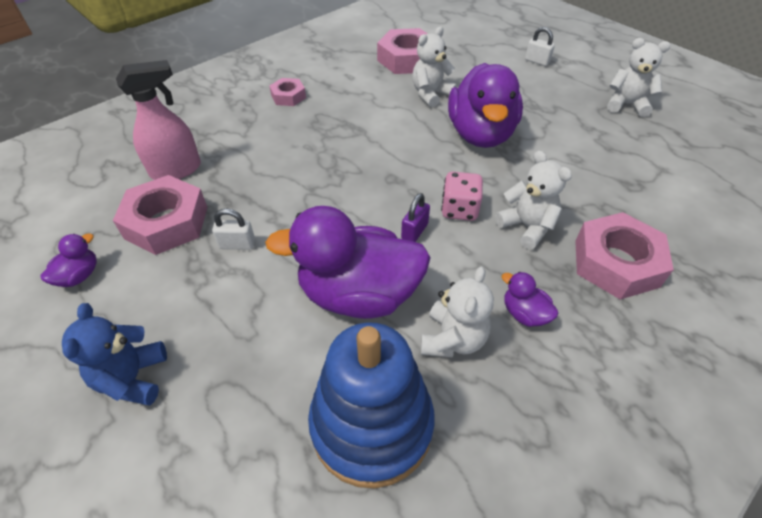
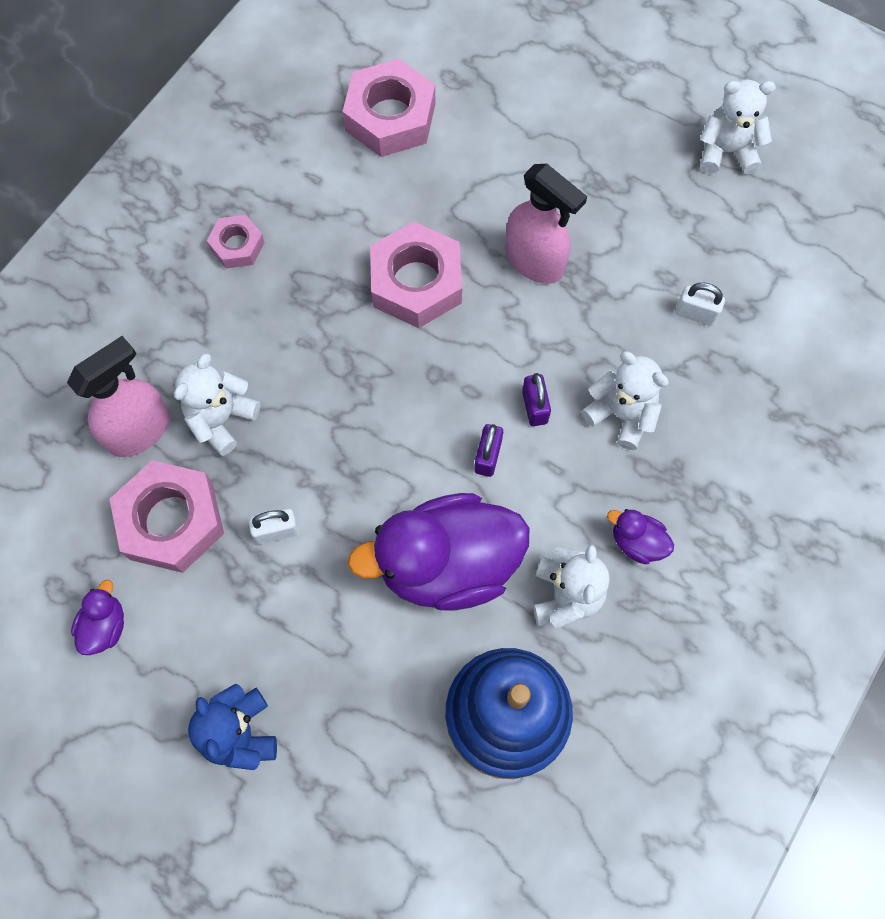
camera: 15 degrees left, 20 degrees up
white teddy bear [412,27,457,107] -> white teddy bear moved to [174,353,260,456]
pink dice [441,172,483,221] -> purple padlock [522,373,551,426]
purple duck [448,63,523,148] -> pink spray bottle [505,164,587,284]
white padlock [525,27,555,66] -> white padlock moved to [675,283,725,326]
pink nut [575,212,674,300] -> pink nut moved to [370,222,462,328]

